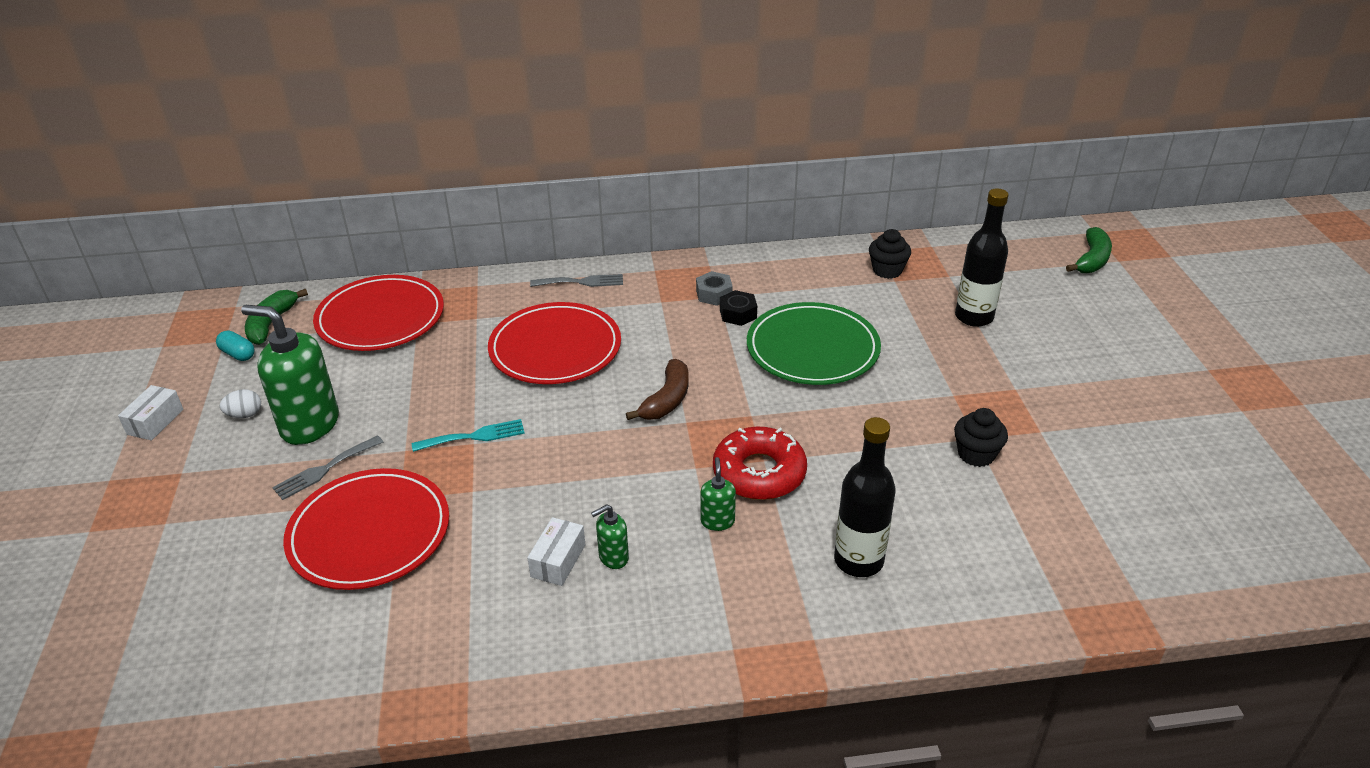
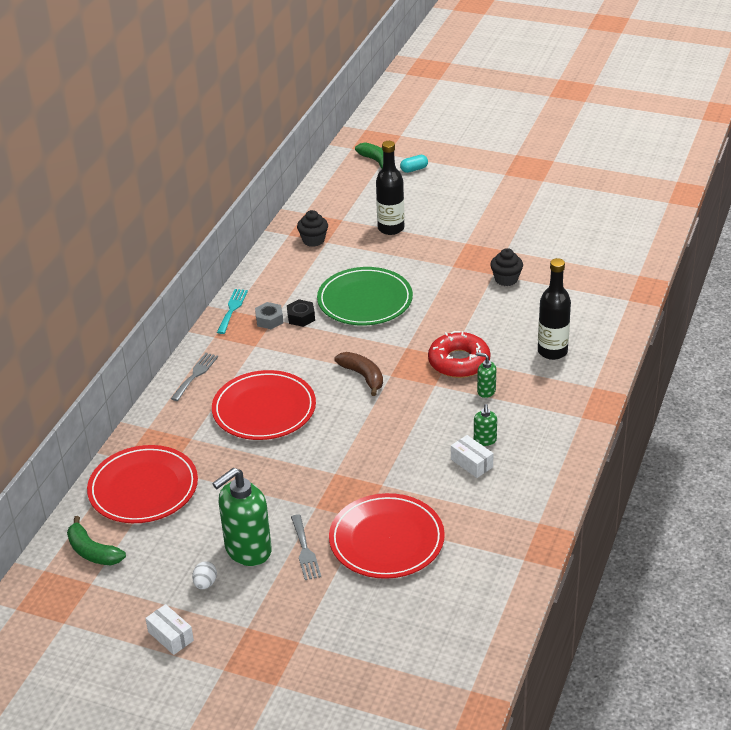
camera: 60 degrees left, 0 degrees up
turquoise capsule [216,330,255,361] -> turquoise capsule moved to [400,155,428,173]
turquoise fork [412,419,525,452] -> turquoise fork moved to [217,289,248,334]

